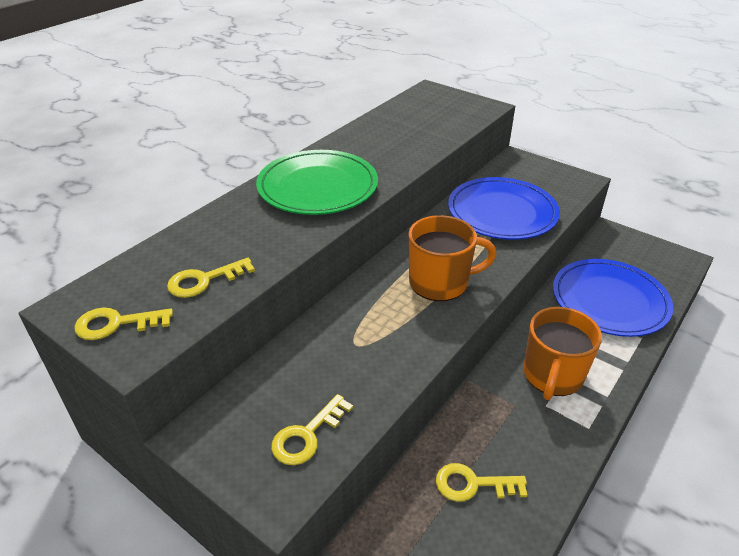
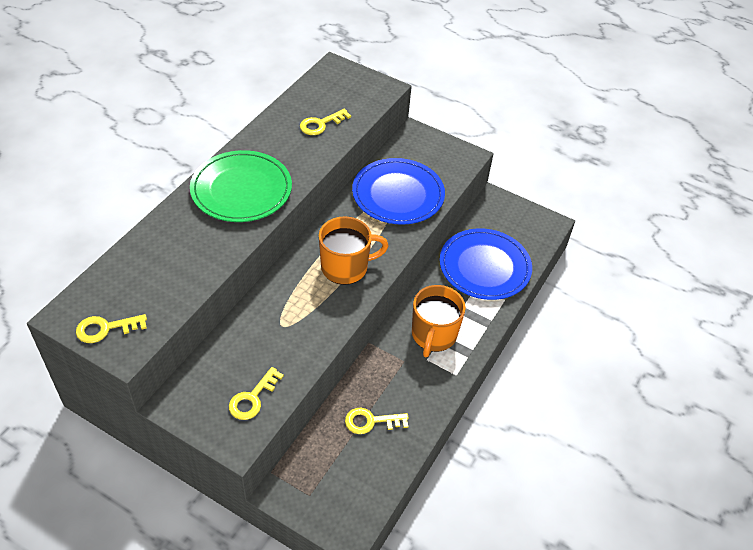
camera: 10 degrees left, 10 degrees up
yellow key [167,258,255,298] -> yellow key moved to [300,109,351,135]

